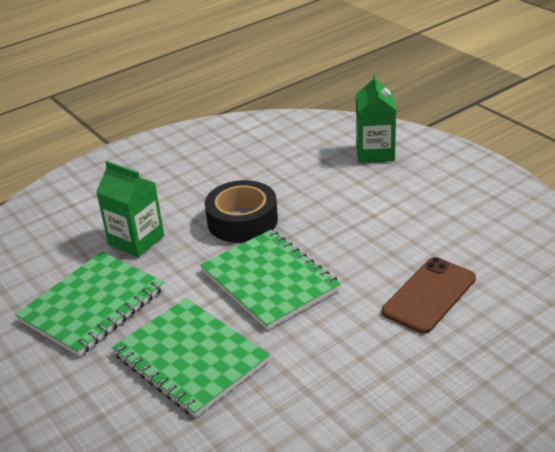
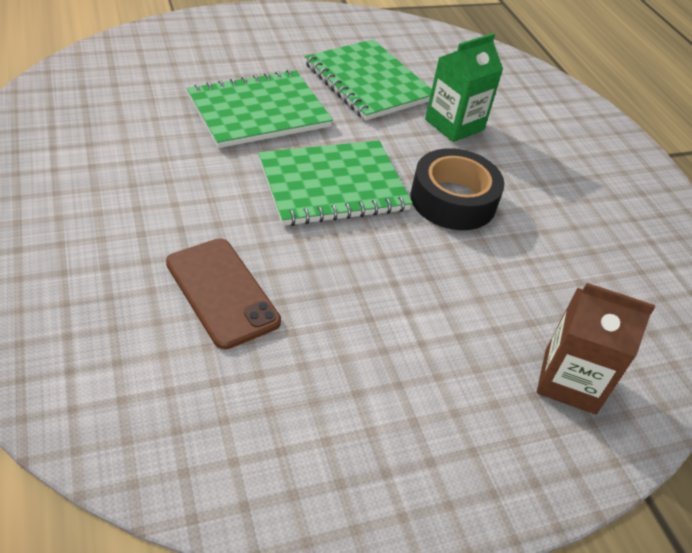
camera: 100 degrees right, 10 degrees up
green carton [356,74,396,163] -> brown carton [537,283,655,414]

